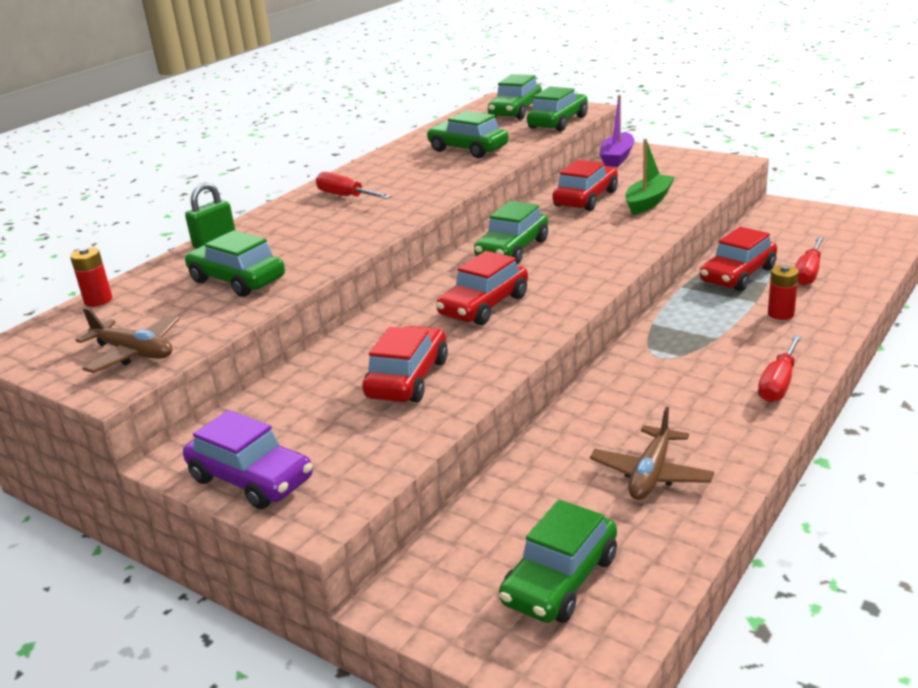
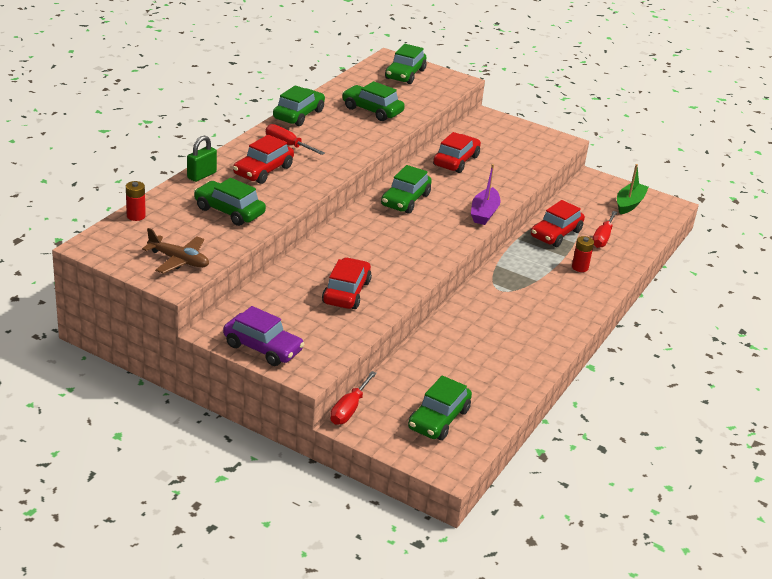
camera: 10 degrees left, 5 degrees up
red car [436,251,528,325] -> red car moved to [233,135,294,184]
green car [527,87,588,131] -> green car moved to [273,85,325,126]
brown plane [590,407,714,500] -> none
purple boat [599,95,634,167] -> purple boat moved to [471,164,501,225]
green boat [625,139,675,215] -> green boat moved to [617,164,649,214]
red screwdriver [758,335,802,402] -> red screwdriver moved to [330,371,377,425]

